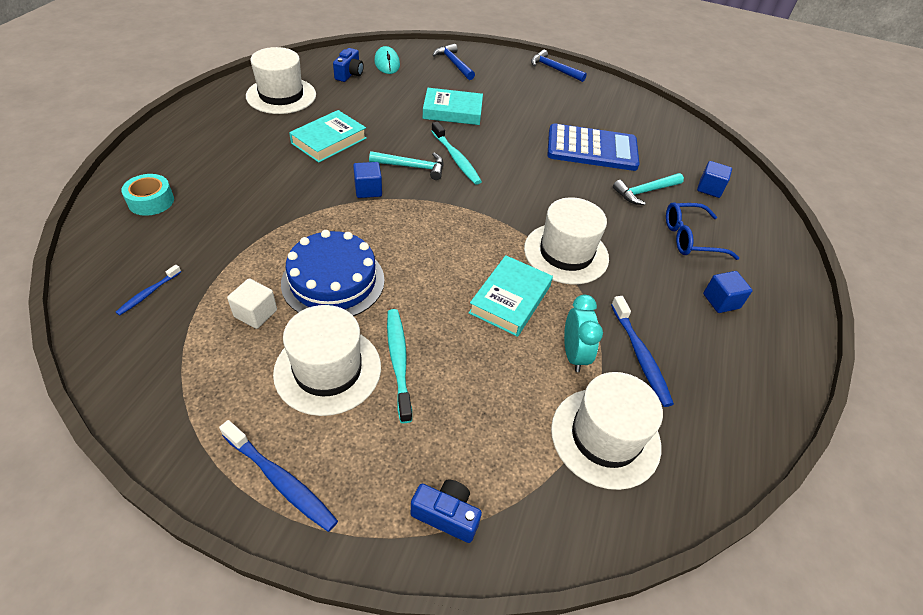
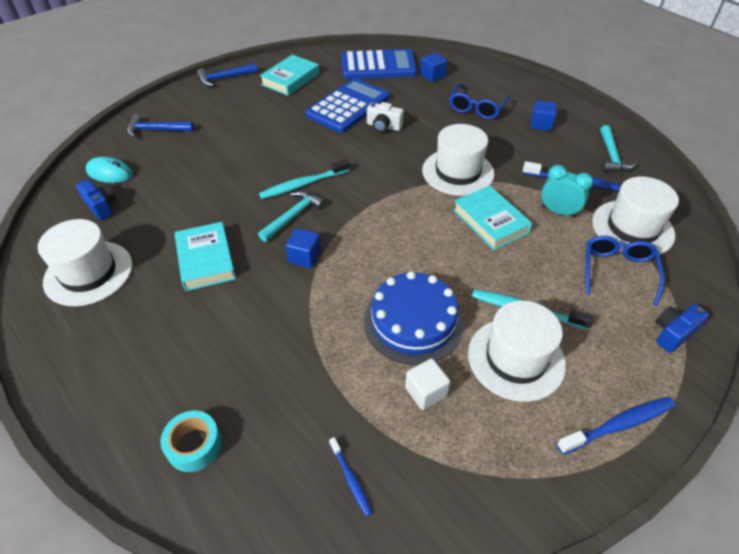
camera: 55 degrees left, 0 degrees up
turquoise book [423,88,483,125] -> turquoise book moved to [260,55,319,96]
turquoise toothbrush [432,122,482,185] -> turquoise toothbrush turned 150 degrees clockwise [259,159,349,199]
turquoise hammer [613,173,684,205] -> turquoise hammer moved to [600,125,637,172]
none -> blue calculator [341,49,417,79]
none -> white camera [367,102,404,132]
none -> blue glasses [586,236,664,306]

